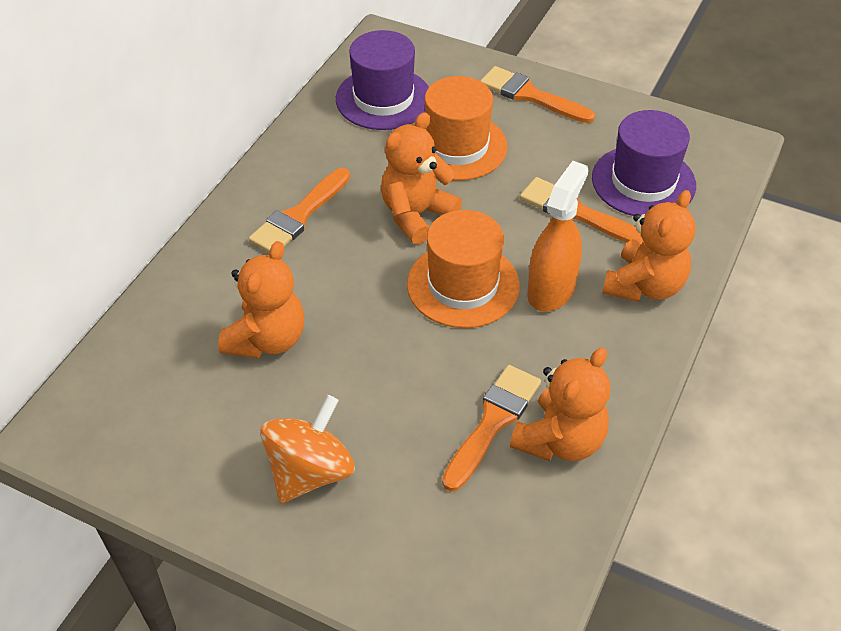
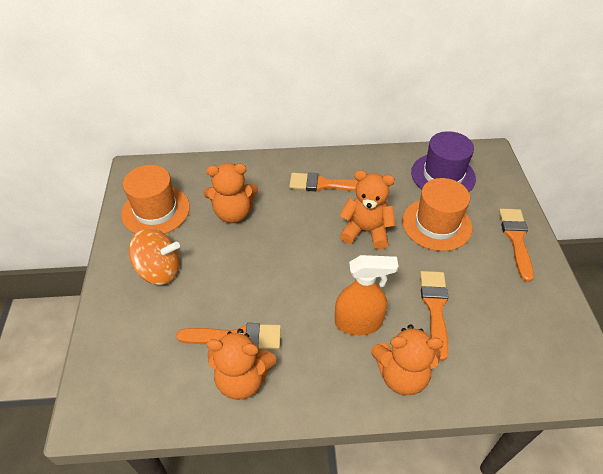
camera: 60 degrees right, 0 degrees up
orange hat [407,210,520,328] -> orange hat moved to [121,165,190,234]
purple hat [592,110,696,216] -> none

